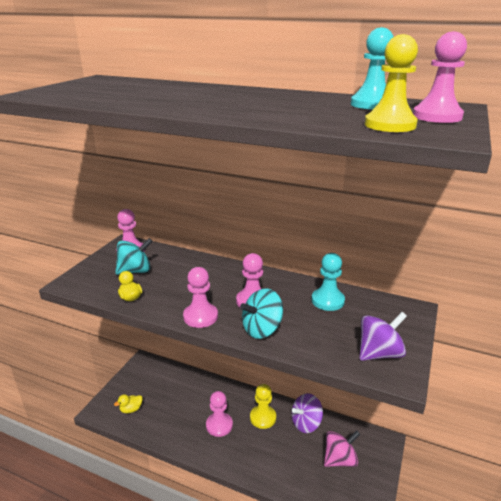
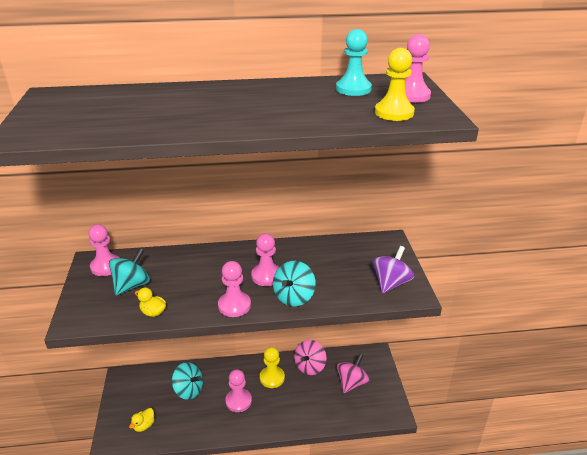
camera: 30 degrees left, 5 degrees up
purple spinning top [291,393,323,433] -> pink spinning top [294,340,326,375]
turquoise pawn [311,253,345,311] -> none
none -> turquoise spinning top [172,362,203,400]

